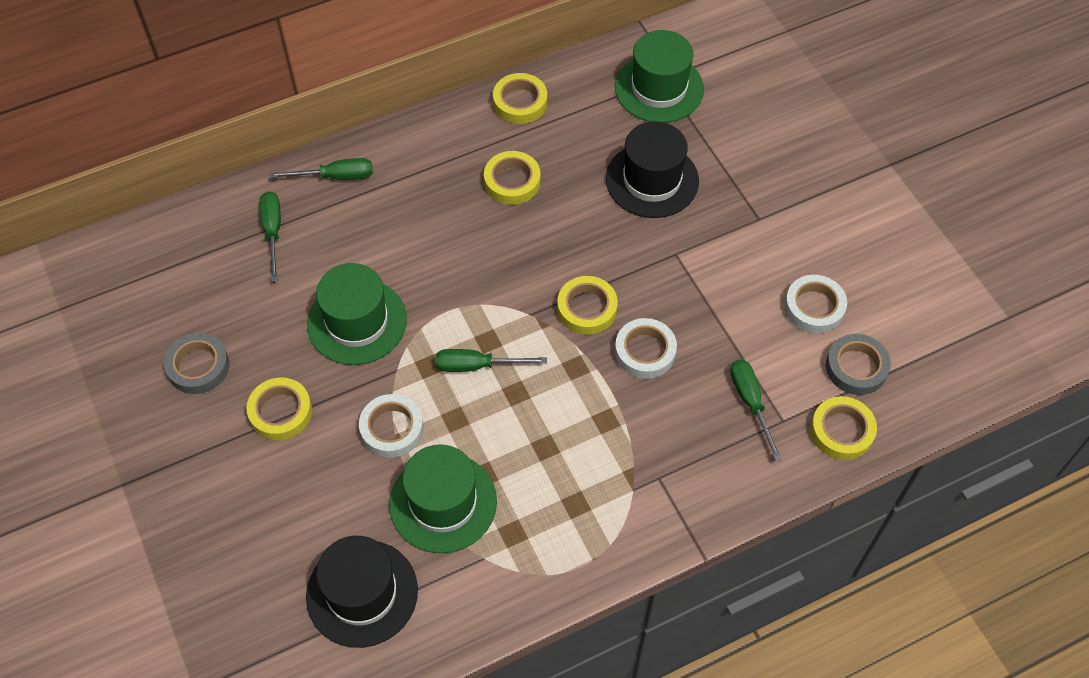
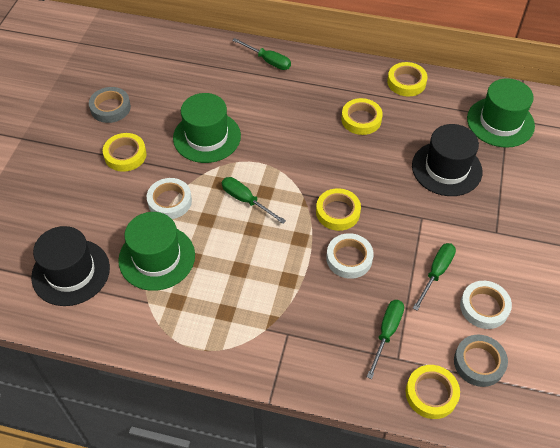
camera: 40 degrees right, 5 degrees down
green screwdriver [260,191,281,282] -> green screwdriver moved to [413,243,456,311]

